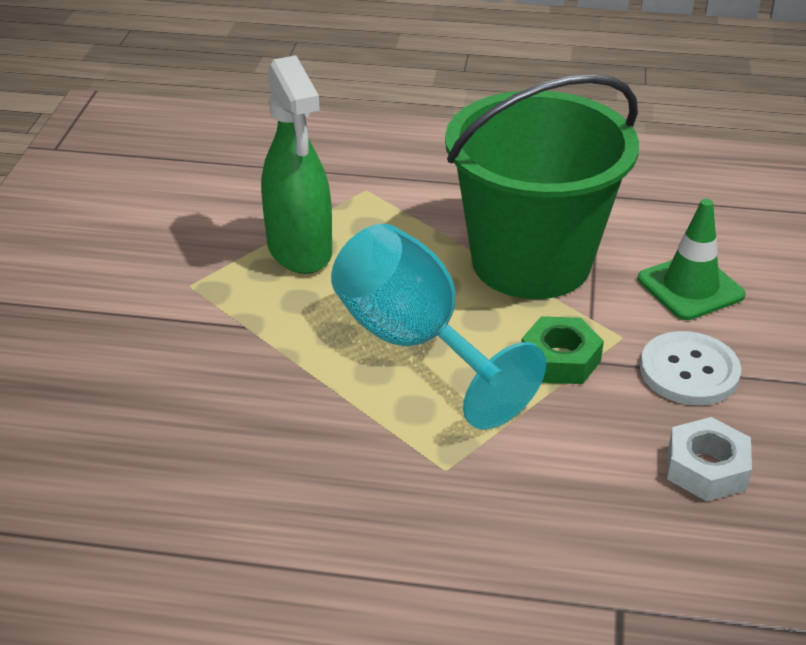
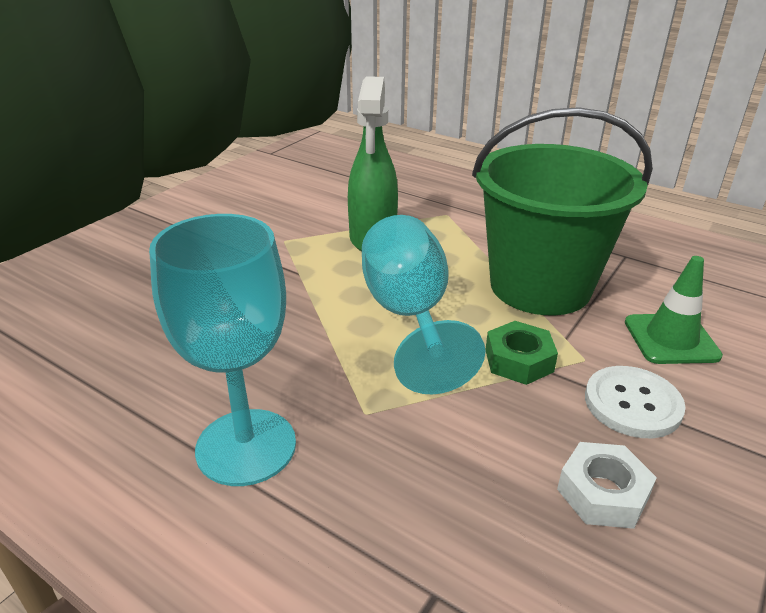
camera: 25 degrees right, 5 degrees down
none -> turquoise goblet [149,214,296,486]

